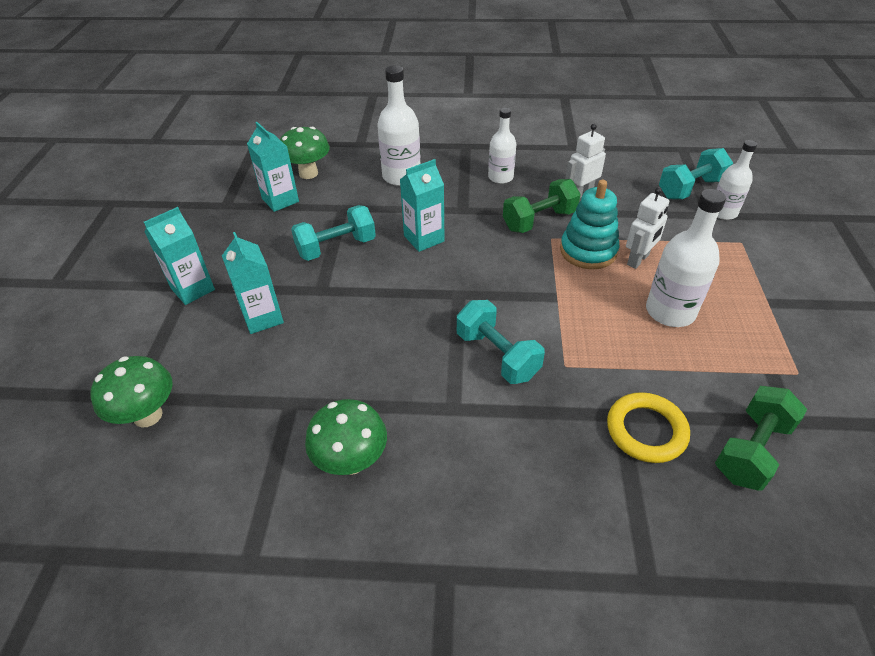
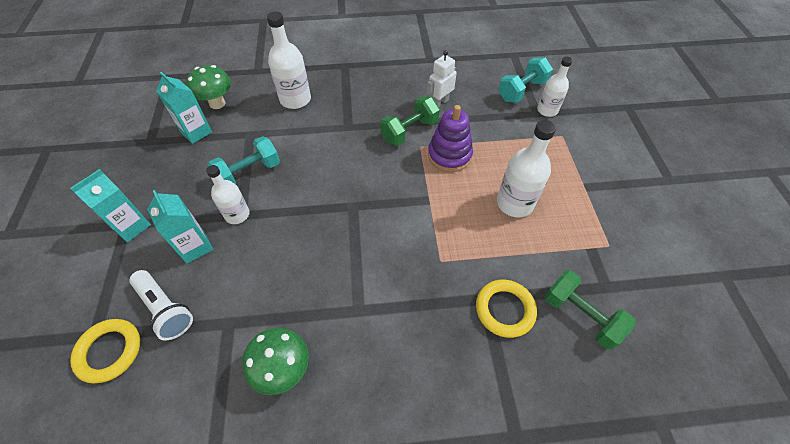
camera: 10 degrees left, 10 degrees up
green mushroom [90,356,173,428] -> yellow ring [70,319,140,384]
turquoise carton [400,159,445,252] -> none
turquoise dumbbell [457,300,545,384] -> none
white bottle [488,108,516,184] -> white bottle moved to [206,165,250,224]
turquoise stacking toy [560,180,619,269] -> purple stacking toy [428,105,473,172]
white robot [626,187,669,269] -> none
green dumbbell [715,386,807,491] -> green dumbbell turned 75 degrees counterclockwise [544,270,636,350]
none -> white flashlight [129,270,193,341]

